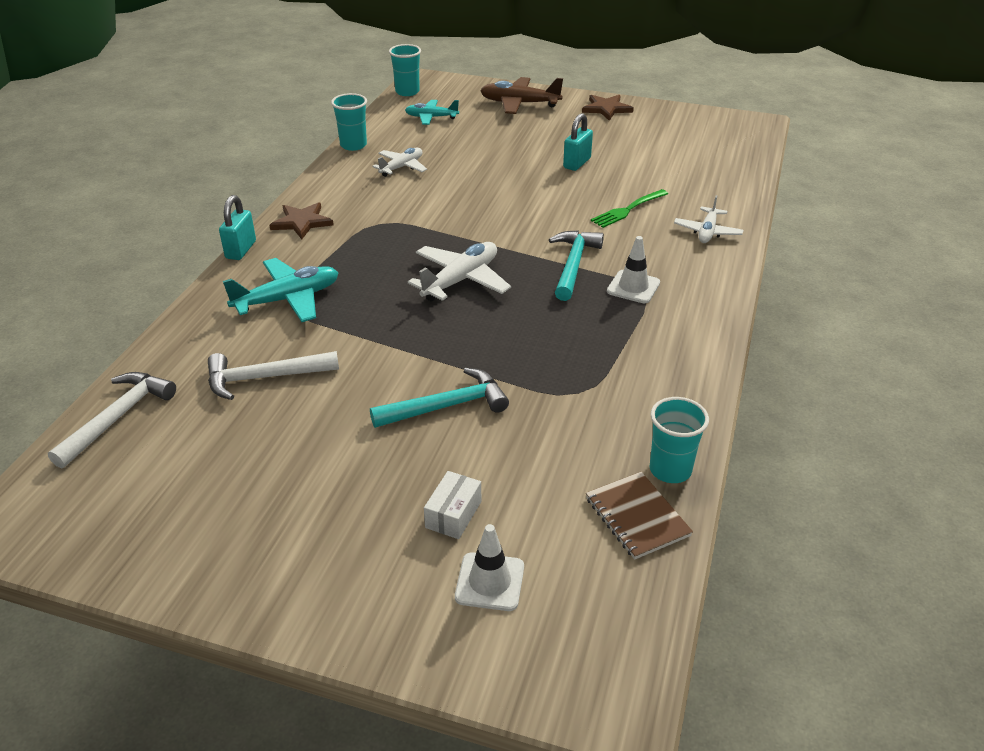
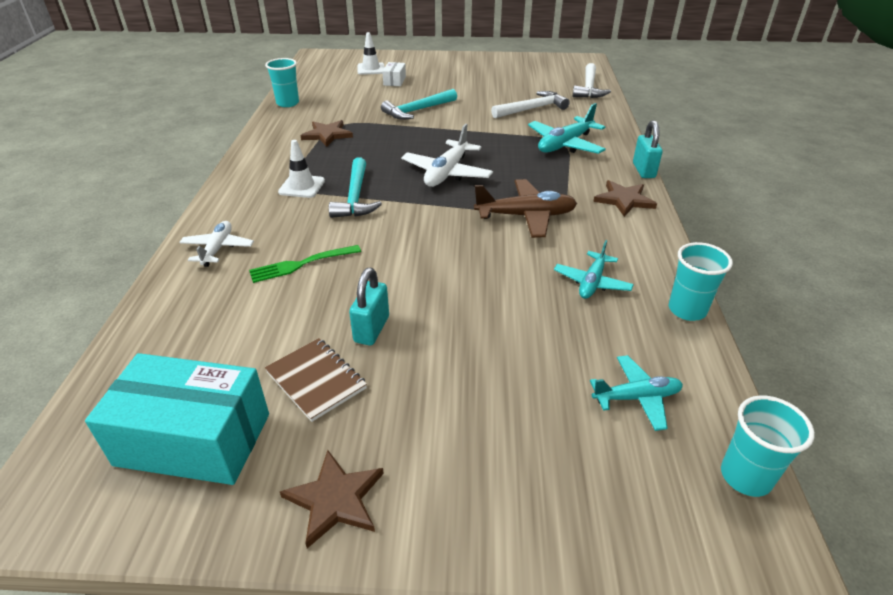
camera: 165 degrees right, 0 degrees up
white plane [373,148,427,177] -> turquoise plane [554,240,634,299]
brown plane [480,77,563,114] -> brown plane moved to [474,179,577,238]
brown notebook [586,472,693,560] -> brown notebook moved to [265,338,367,422]
green fork [591,189,668,228] -> green fork turned 150 degrees counterclockwise [249,245,361,283]
none -> turquoise box [85,353,269,485]
none -> brown star [300,120,353,147]

